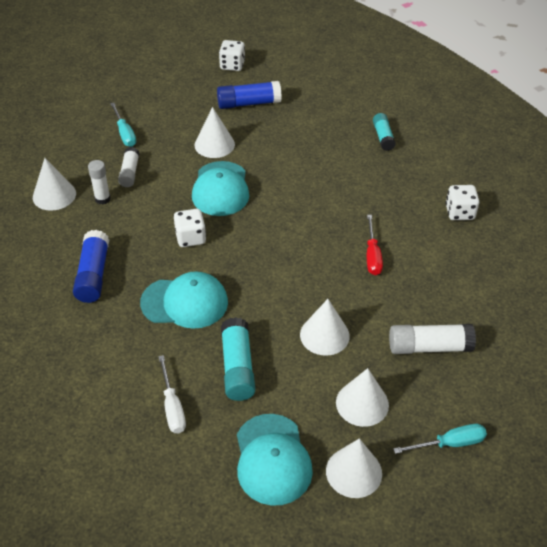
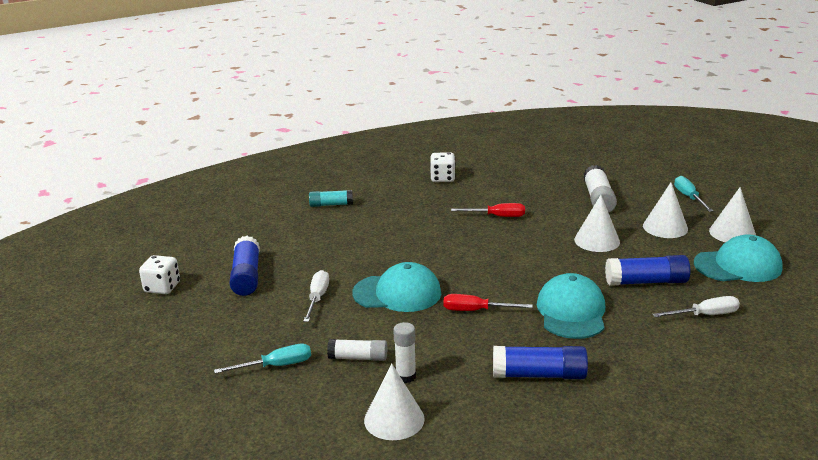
camera: 85 degrees left, 20 degrees down
white dice [174,209,206,247] -> red screwdriver [443,294,533,311]
white cone [195,107,235,158] -> white screwdriver [303,270,329,322]
turquoise glue stick [221,317,255,401] -> blue glue stick [605,255,691,286]

